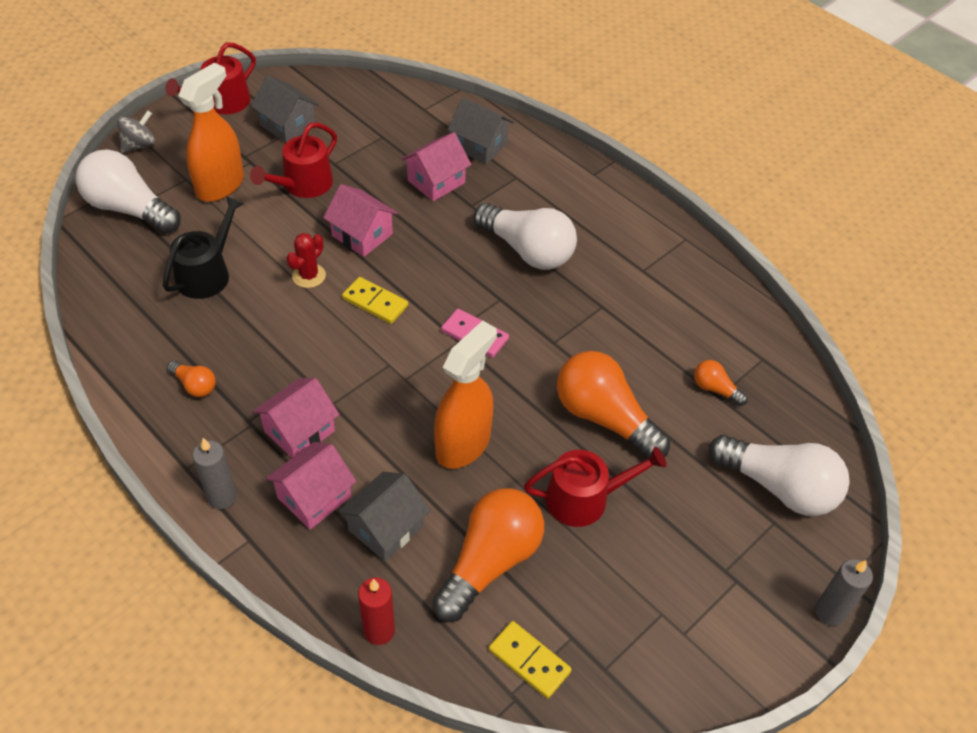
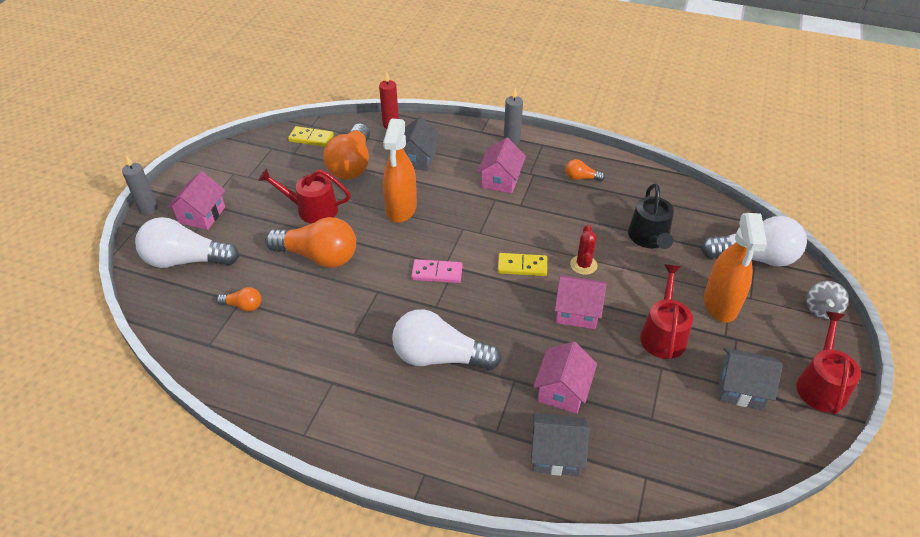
camera: 155 degrees right, 5 degrees down
pink house [266,442,357,530] -> pink house moved to [167,171,226,230]
red watering can [524,447,667,527] -> red watering can turned 45 degrees clockwise [258,168,351,224]

